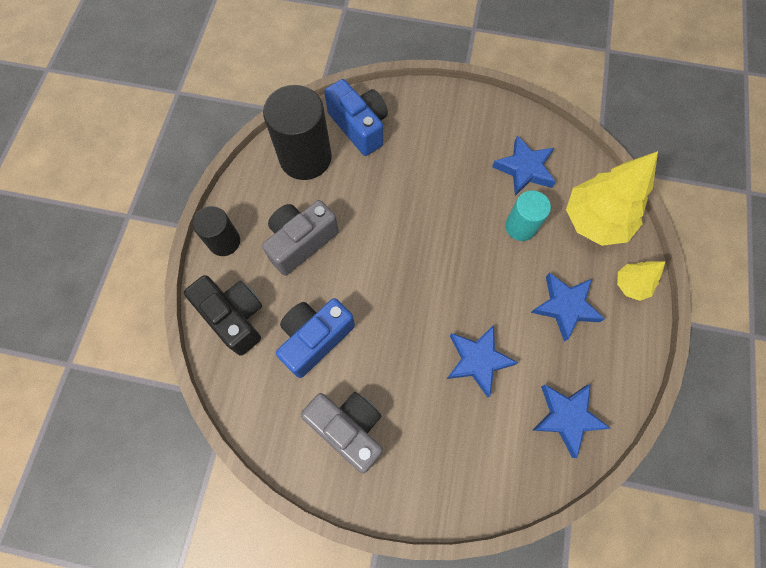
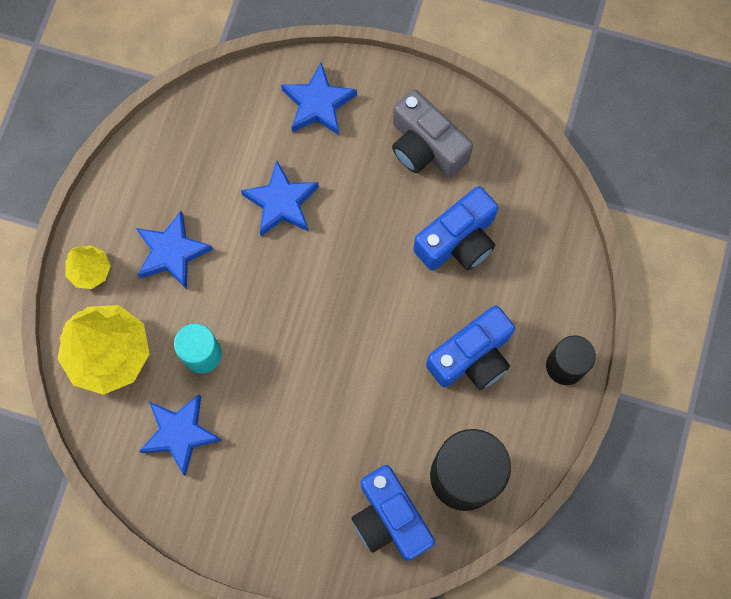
camera: 175 degrees left, 5 degrees up
black camera [184,275,262,356] -> none
grey camera [262,200,339,275] -> blue camera [426,305,515,390]
blue star [532,384,611,458] -> blue star moved to [281,63,357,135]

